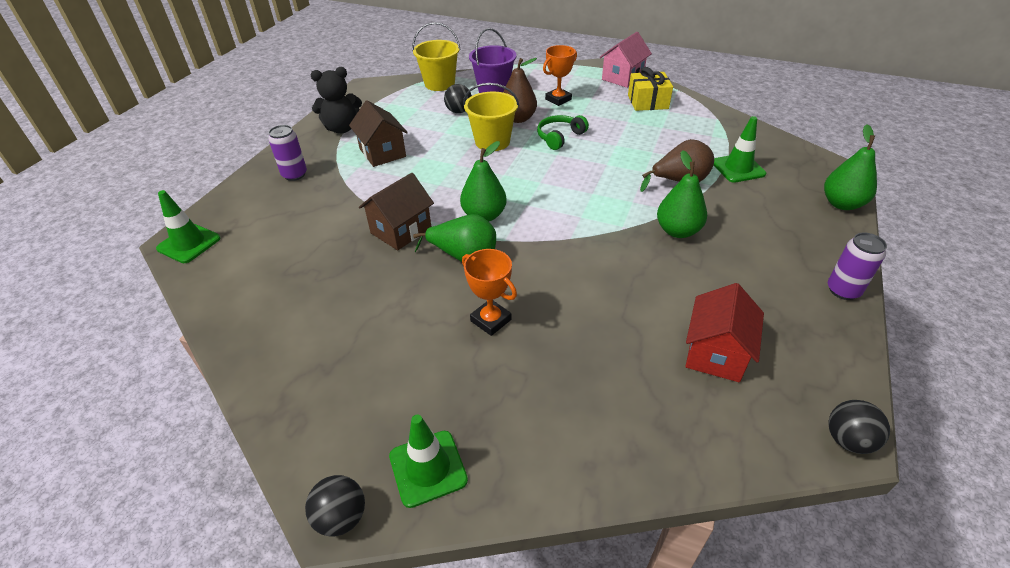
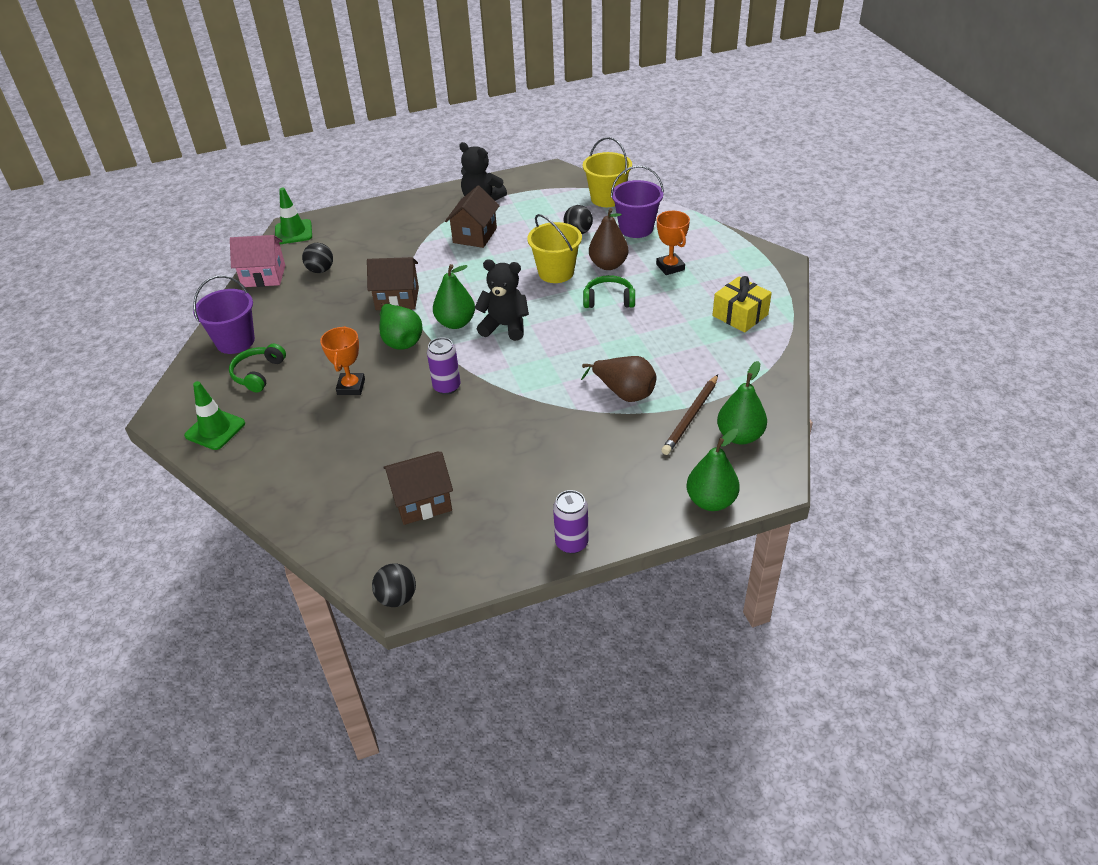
camera: 50 degrees right, 0 degrees up
purple can [268,125,307,181] -> purple can moved to [427,337,461,395]
black ball [305,475,365,536] -> black ball moved to [302,243,333,273]
orange trophy [543,45,577,106] -> orange trophy turned 60 degrees clockwise [656,211,690,275]
pink house [600,32,652,88] -> pink house moved to [230,235,285,287]
green pear [657,150,707,238] -> green pear moved to [717,361,767,445]
red house [685,283,764,382] -> brown house [383,452,453,525]
green traffic cone [714,116,766,183] -> brown pencil [661,374,718,455]
none -> purple bucket [193,275,255,354]
none -> green headphones [229,344,286,392]
none -> black teddy bear [474,260,529,341]

